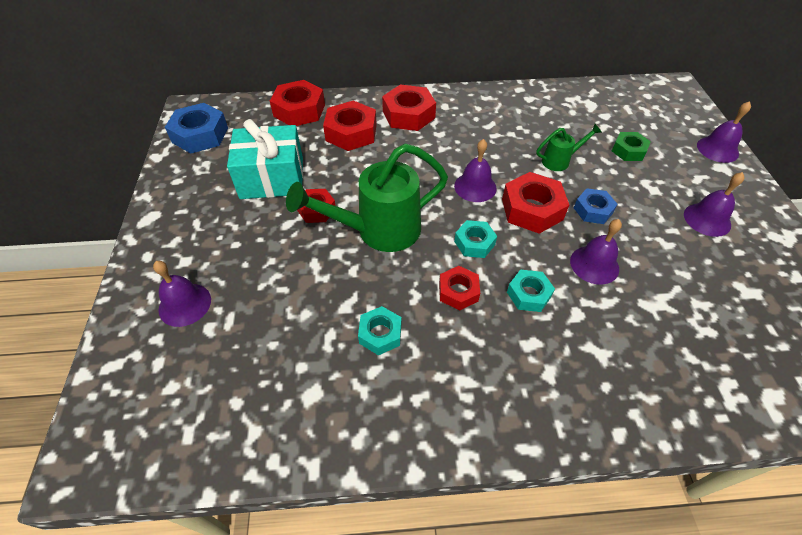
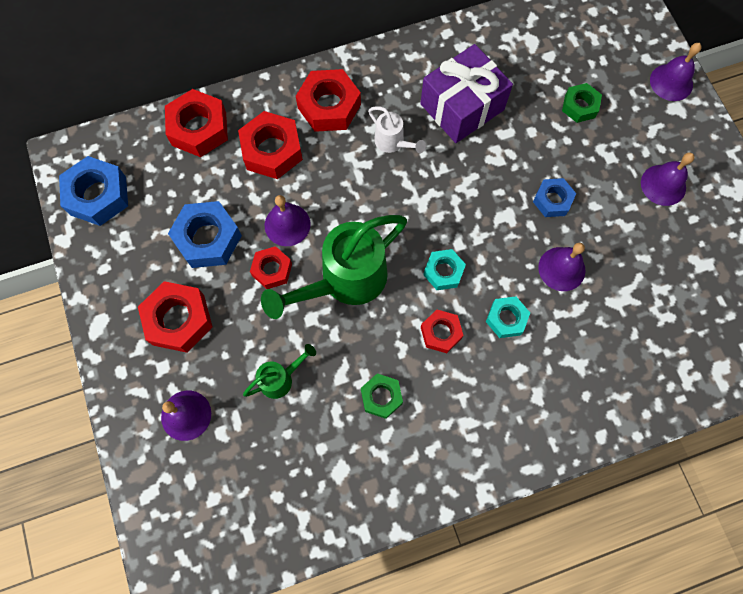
camera: 15 degrees left, 20 degrees up
turquoise gift [227,119,303,199] -> blue nut [168,201,242,268]
turquoise nut [358,306,401,355] -> green nut [361,373,403,419]
purple bell [454,139,497,202] -> purple bell moved to [265,195,310,246]
red nut [502,172,569,234] -> red nut moved to [138,281,213,353]
green watering can [536,124,602,171] -> green watering can moved to [243,344,316,399]
none -> white watering can [368,106,426,153]
none -> purple gift [420,44,513,143]

